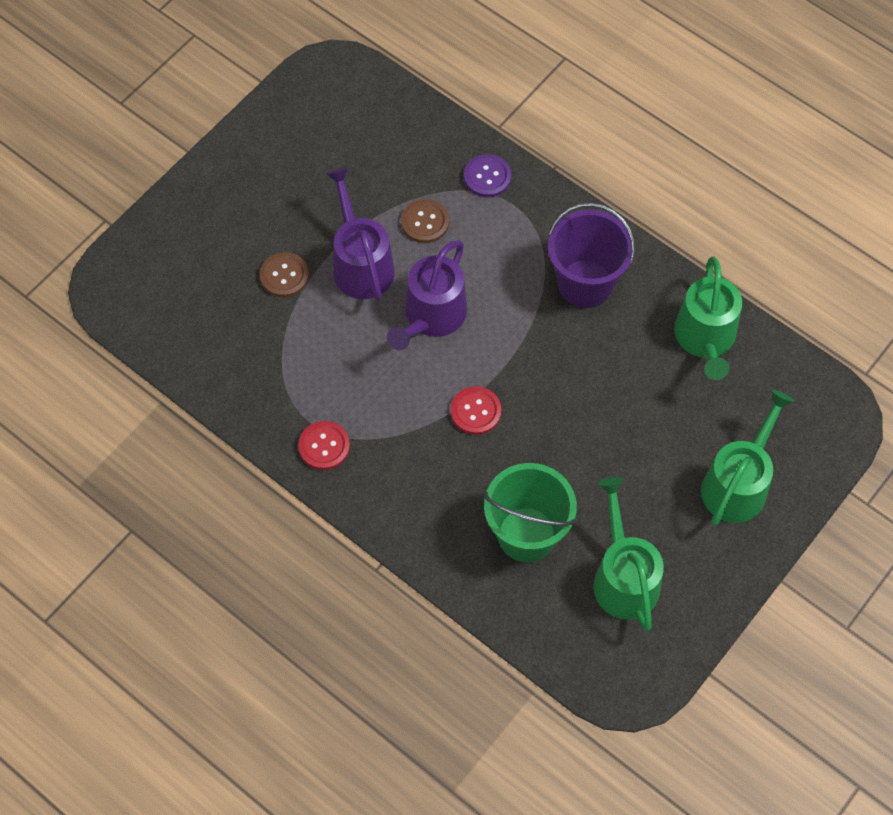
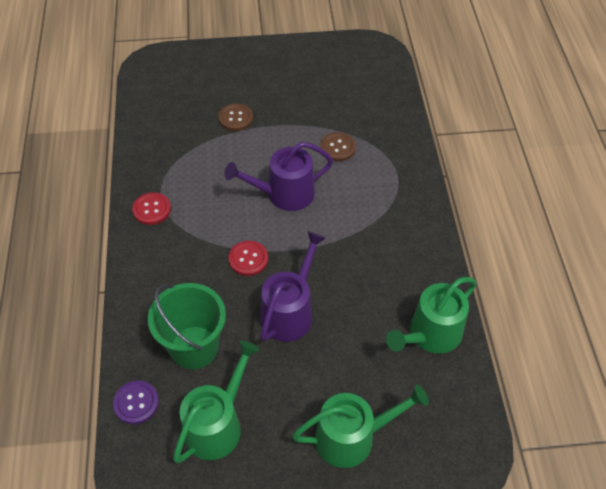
camera: 45 degrees right, 10 degrees down
purple watering can [326,167,395,301] -> purple watering can moved to [260,231,326,342]
purple button [464,154,511,197] -> purple button moved to [113,381,159,424]
purple bucket [548,203,635,308] -> none

